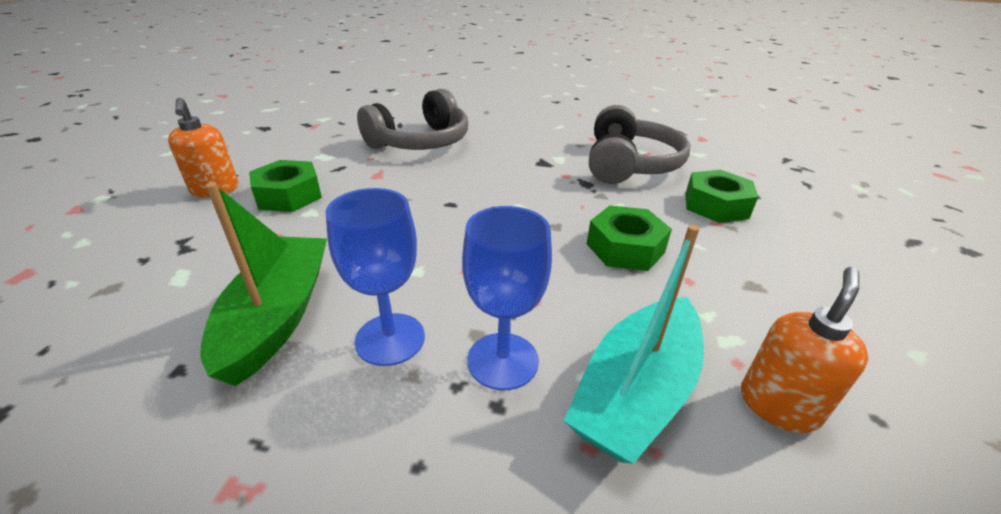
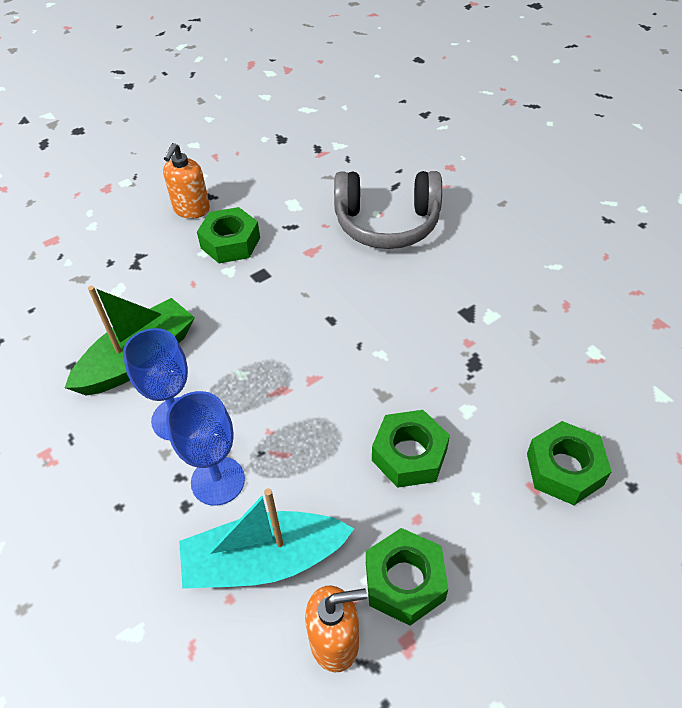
camera: 45 degrees right, 15 degrees up
grey headphones [589,105,691,184] -> none
none -> green nut [366,528,448,626]

